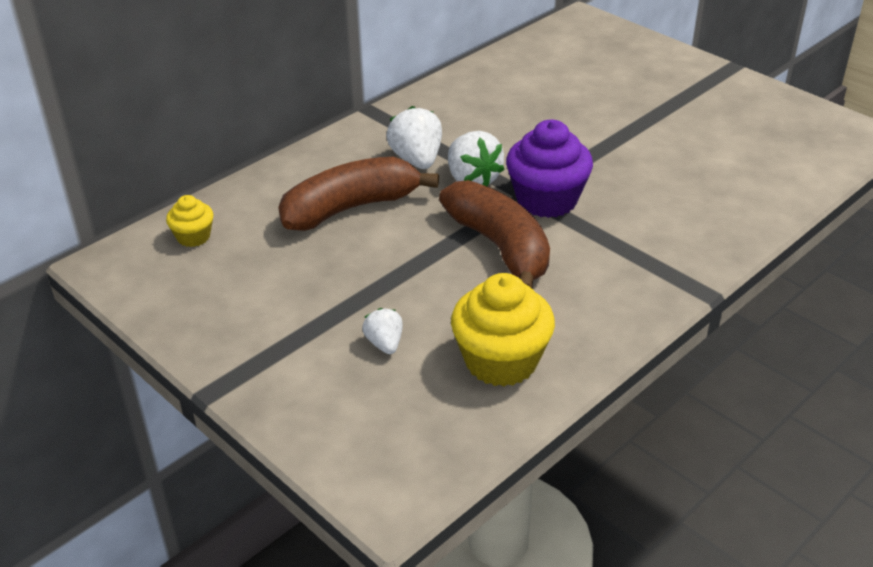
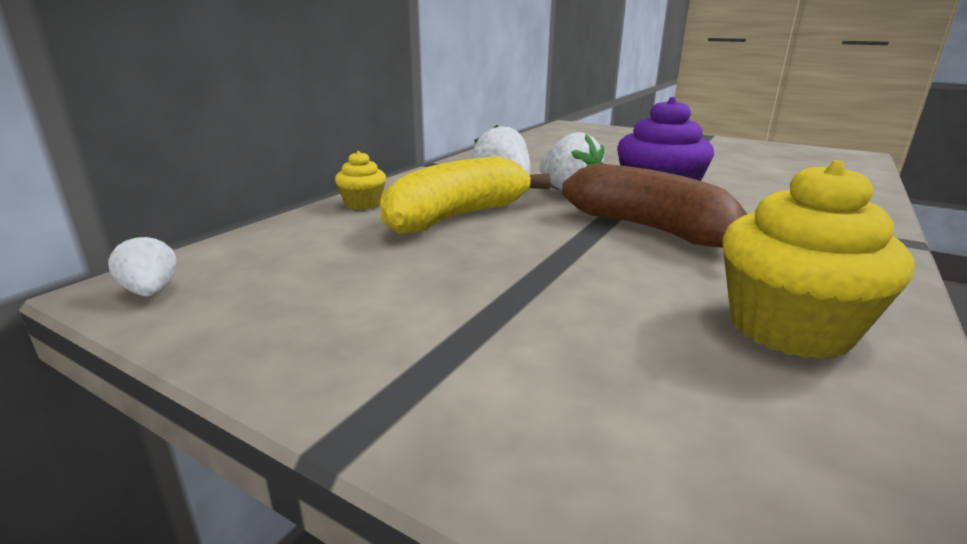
camera: 15 degrees left, 15 degrees down
yellow cupcake [166,195,213,247] -> yellow cupcake moved to [335,151,386,210]
brown banana [278,157,439,231] -> yellow banana [380,156,551,234]
white strawberry [362,308,403,354] -> white strawberry moved to [108,235,177,297]

